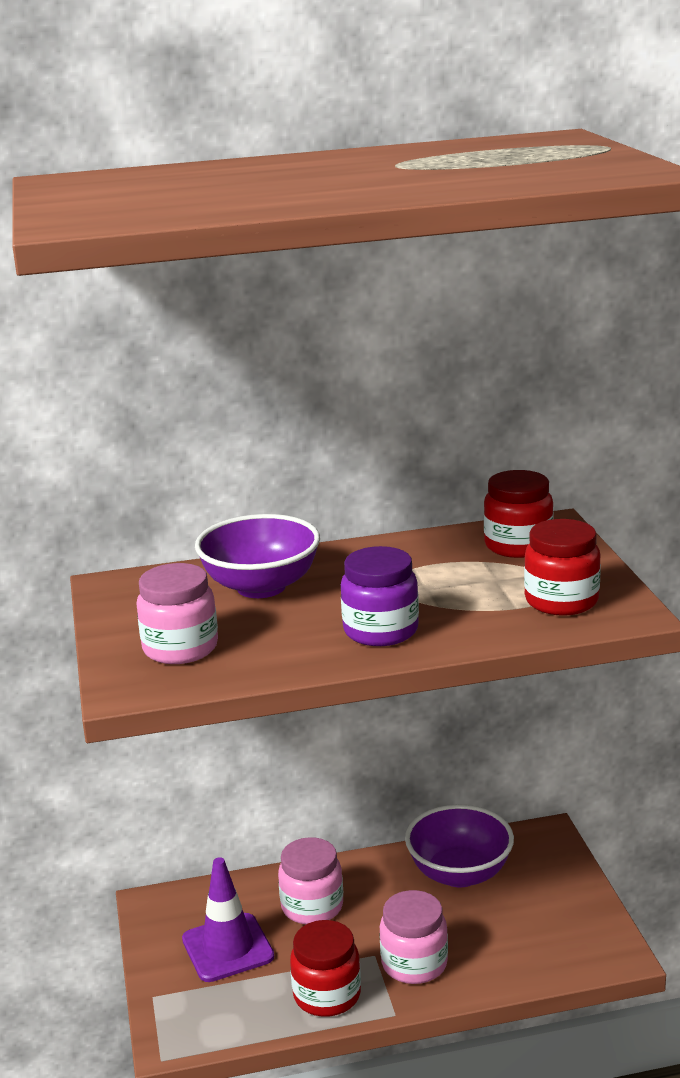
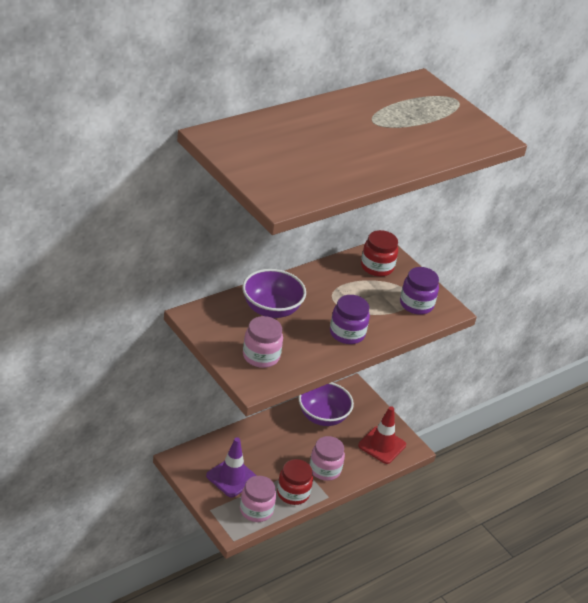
camera: 30 degrees left, 15 degrees up
pink jar [278,837,343,924] -> pink jar moved to [240,476,276,522]
red jar [524,519,601,616] -> purple jar [400,267,439,315]
none -> red traffic cone [358,406,406,464]

